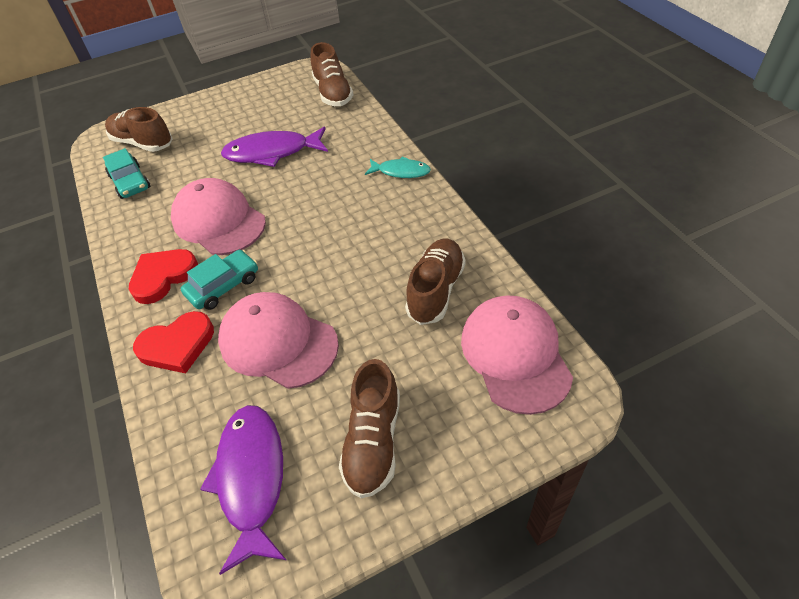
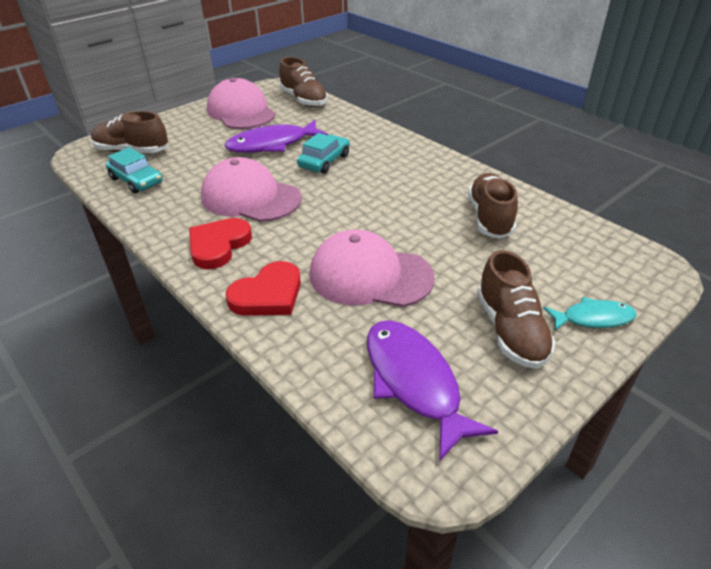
camera: 20 degrees left, 10 degrees down
turquoise car [180,250,258,310] -> turquoise car moved to [297,133,350,174]
turquoise fish [365,156,431,178] -> turquoise fish moved to [543,297,637,331]
pink cap [461,296,573,415] -> pink cap moved to [207,78,276,129]

